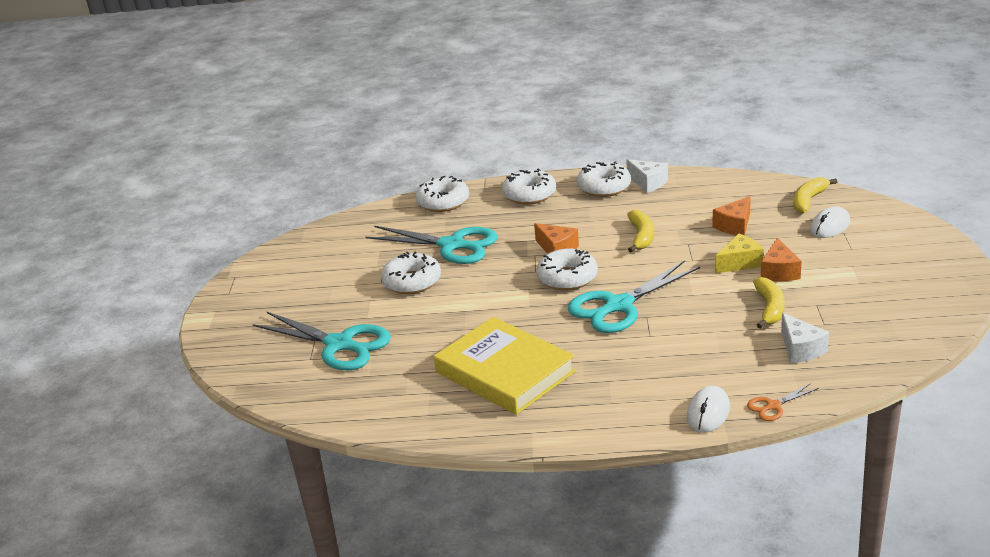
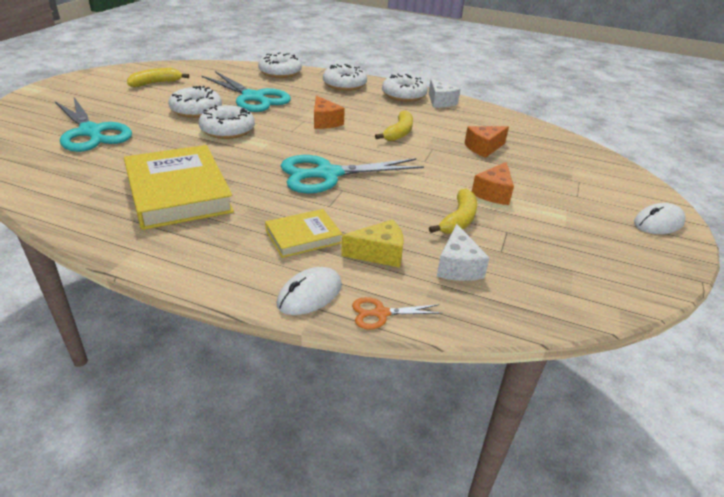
camera: 15 degrees right, 5 degrees up
white donut [536,249,598,290] -> white donut moved to [198,105,255,139]
yellow cheese [715,234,764,274] -> yellow cheese moved to [341,219,404,268]
yellow banana [793,177,837,214] -> yellow banana moved to [127,68,189,87]
white mouse [810,206,850,238] -> white mouse moved to [634,203,686,234]
none -> yellow book [265,209,343,258]

